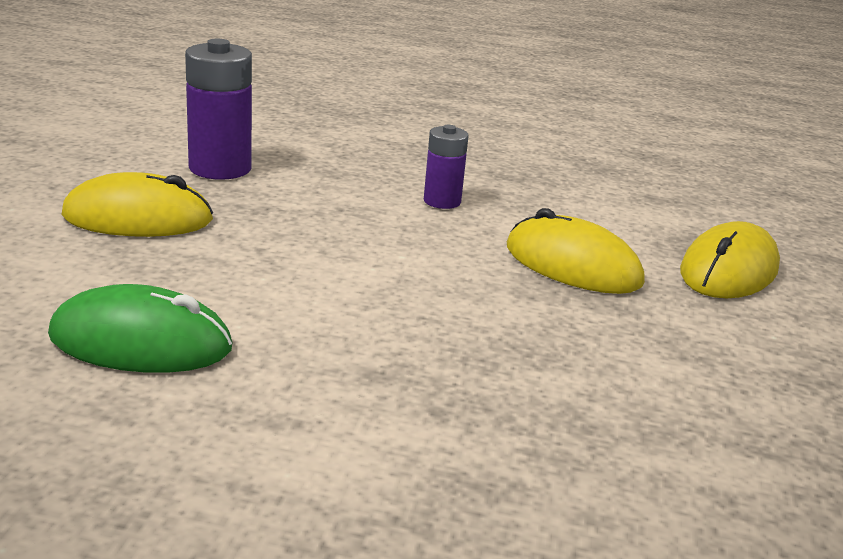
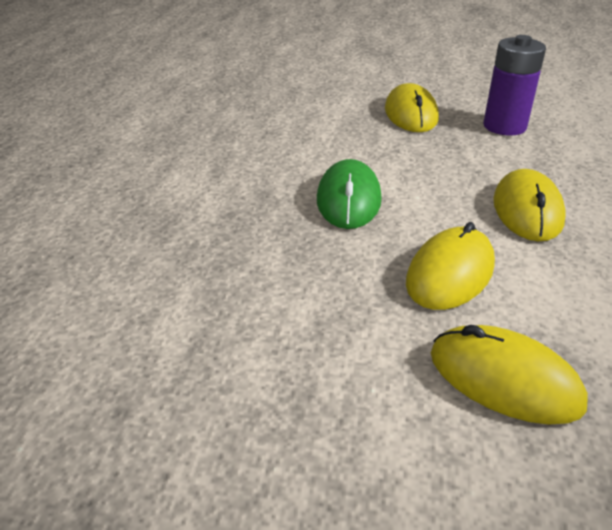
camera: 90 degrees right, 10 degrees up
green mouse [48,284,232,373] -> green mouse moved to [317,159,382,229]
purple battery [424,125,469,209] -> yellow mouse [493,169,566,241]

